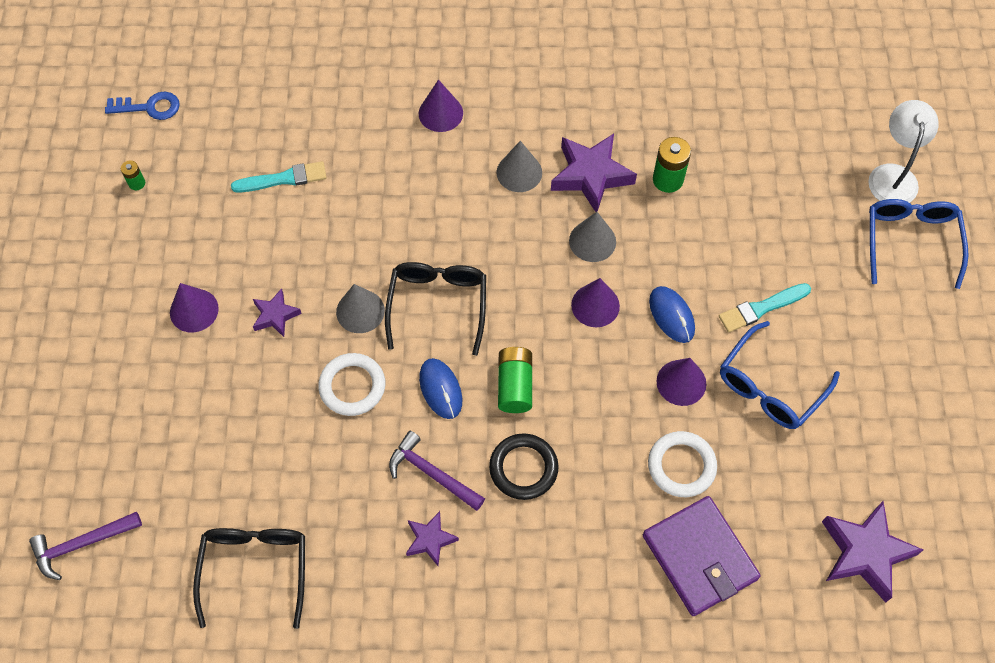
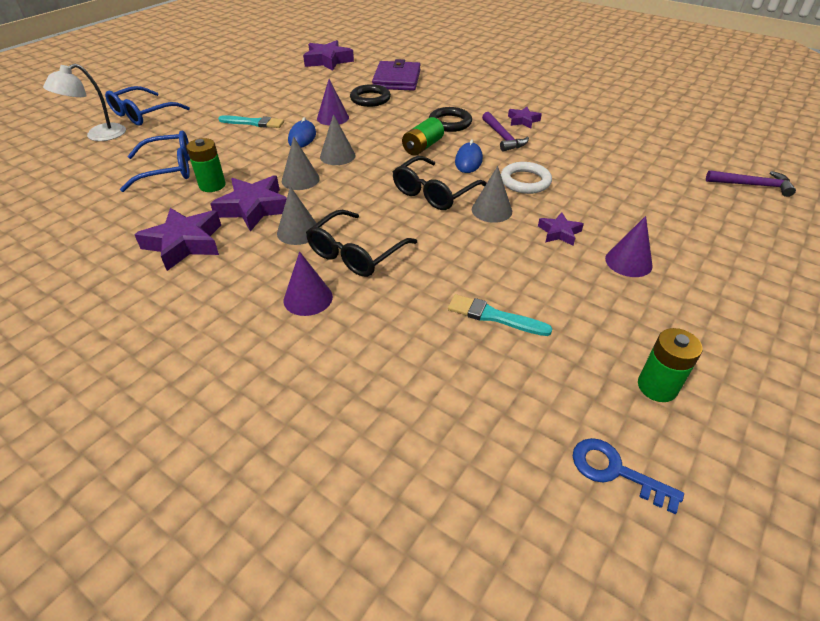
camera: 145 degrees left, 20 degrees down
green battery [121,161,145,190] -> green battery [638,328,703,402], size x1.84
black glasses [193,528,305,629] -> black glasses moved to [306,210,417,277]
purple cone [571,278,620,327] -> grey cone [320,114,356,165]
white ring [648,431,717,497] -> black ring [350,84,391,107]
blue glasses [720,321,840,429] -> blue glasses moved to [120,131,190,192]
none -> purple star [134,208,221,271]

